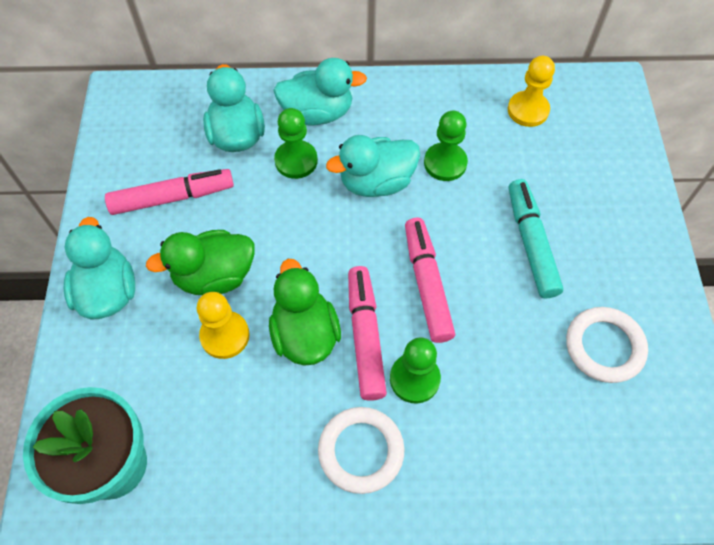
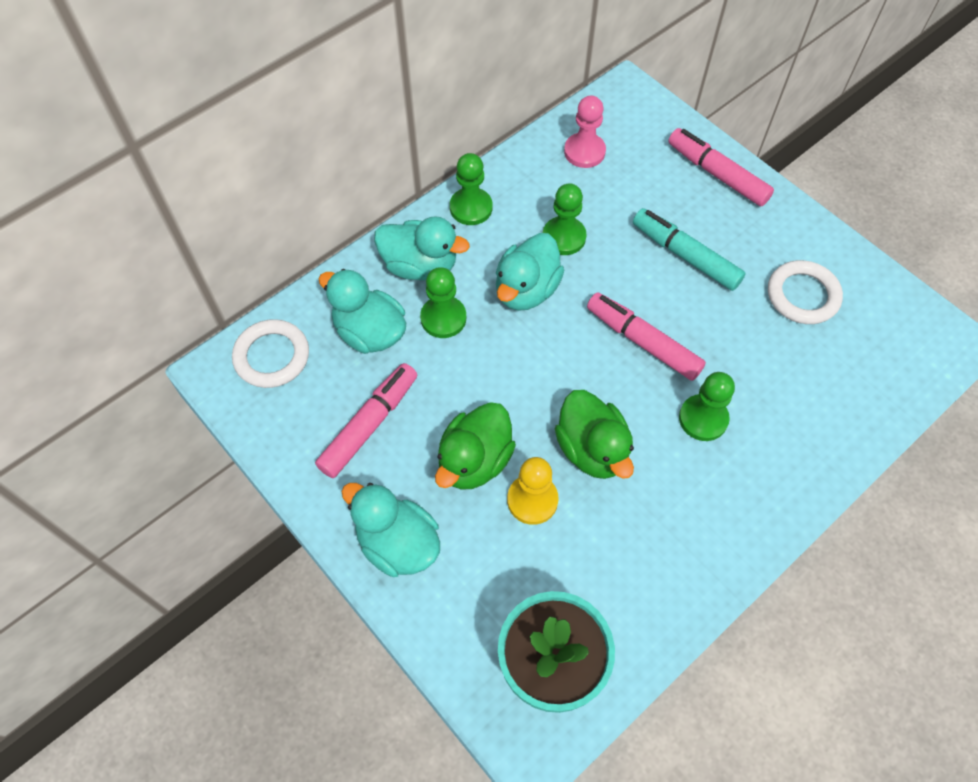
camera: 40 degrees left, 0 degrees up
green duck [269,259,341,366] -> green duck turned 150 degrees counterclockwise [555,390,634,479]
turquoise duck [273,58,367,125] -> turquoise duck turned 60 degrees clockwise [374,216,470,280]
white ring [318,407,404,494] -> white ring moved to [232,319,309,388]
pink marker [348,266,387,401] -> pink marker moved to [668,128,774,207]
yellow pawn [508,56,555,127] -> pink pawn [564,95,606,168]
none -> green pawn [450,153,492,225]

